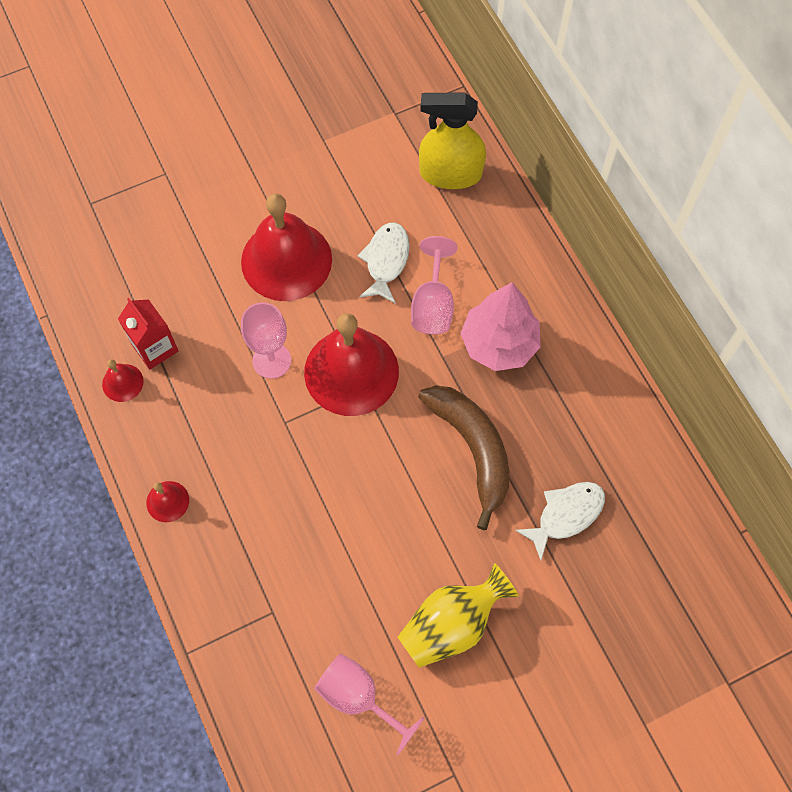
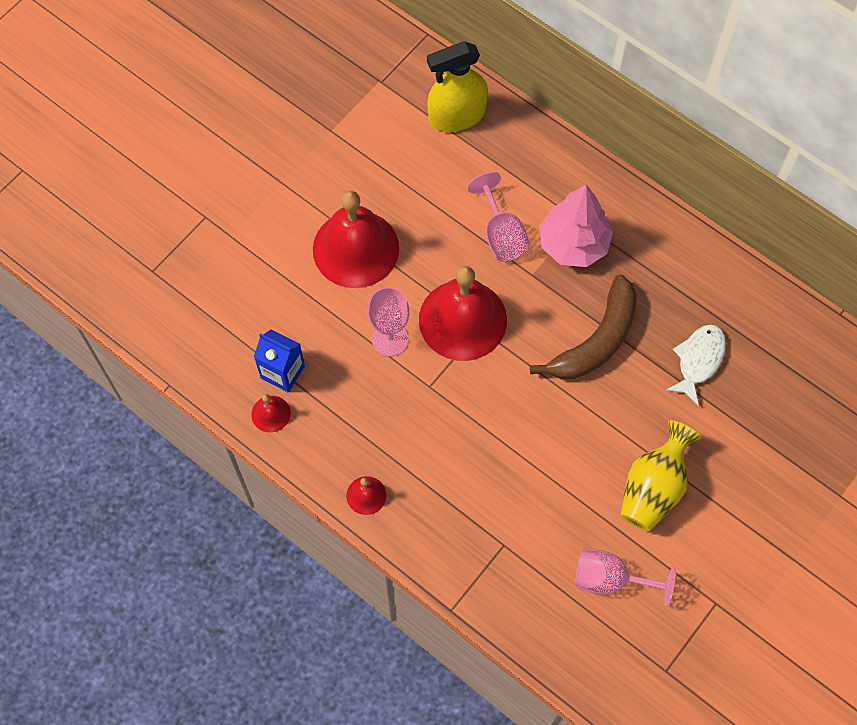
camera: 25 degrees left, 0 degrees up
red carton [118,298,178,370] -> blue carton [254,329,305,393]
white fish [357,223,410,304] -> none
brown banana [418,385,509,530] -> brown banana turned 90 degrees clockwise [530,274,637,379]

